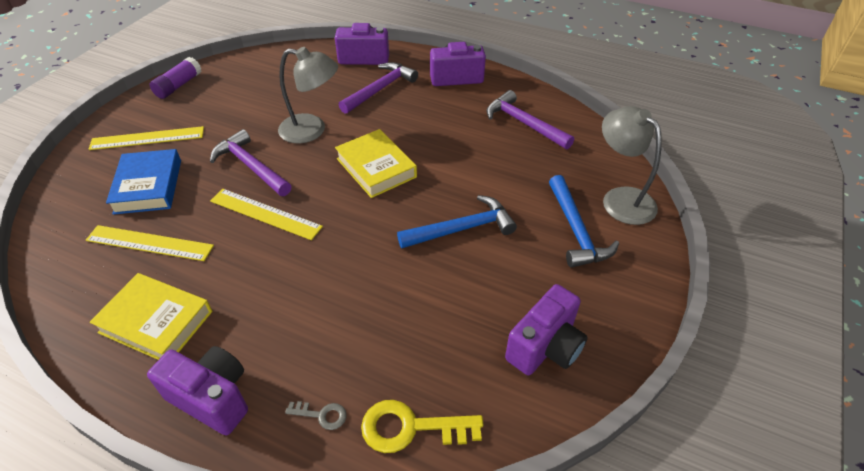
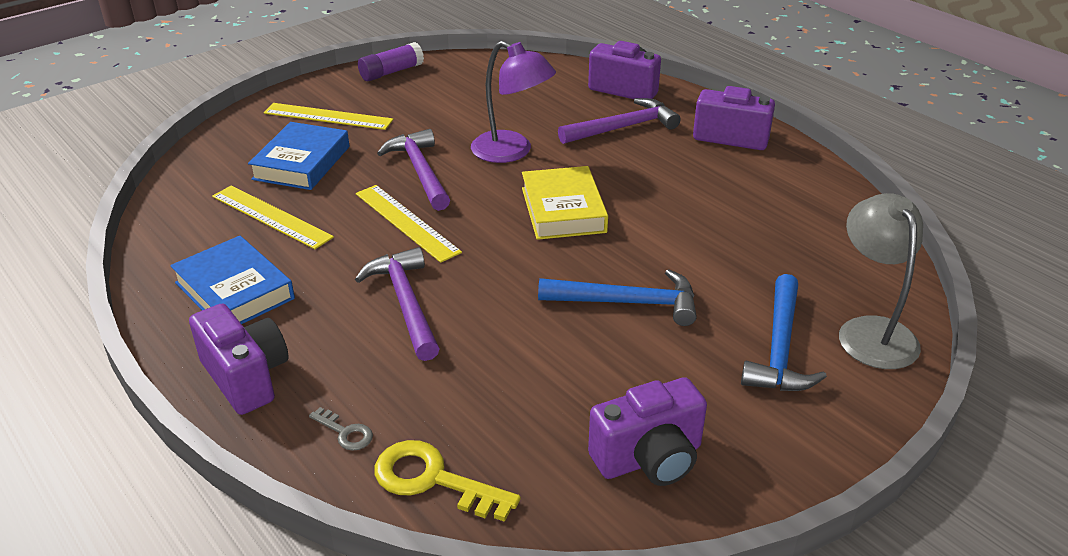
camera: 25 degrees right, 10 degrees down
yellow book [90,273,212,360] -> blue book [170,236,295,324]
grey lamp [278,47,338,143] -> purple lamp [471,41,556,163]
purple hammer [486,90,574,149] -> purple hammer moved to [355,247,440,361]

